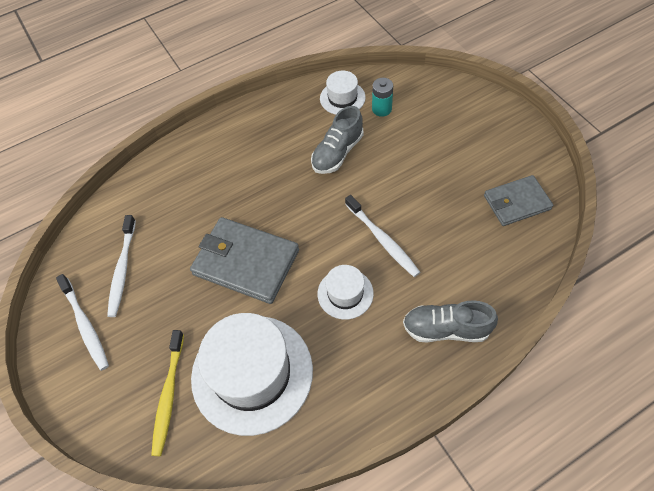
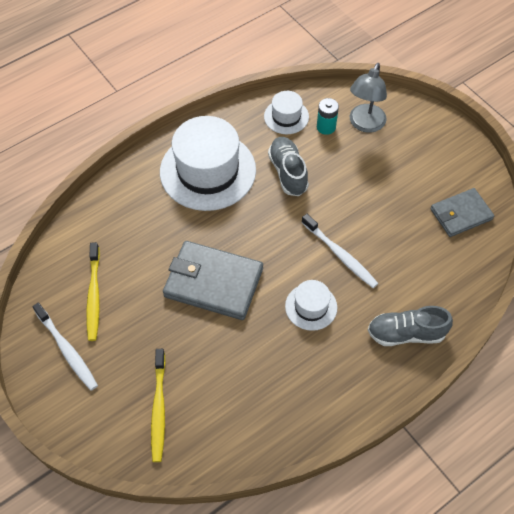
camera: 10 degrees left, 0 degrees up
white toothbrush [107,215,136,317] -> yellow toothbrush [86,242,100,341]
white hat [191,313,313,436] -> white hat moved to [160,116,256,211]
grey shoe [311,106,364,174] -> grey shoe turned 135 degrees clockwise [268,137,309,196]
none -> grey lamp [350,63,387,133]

